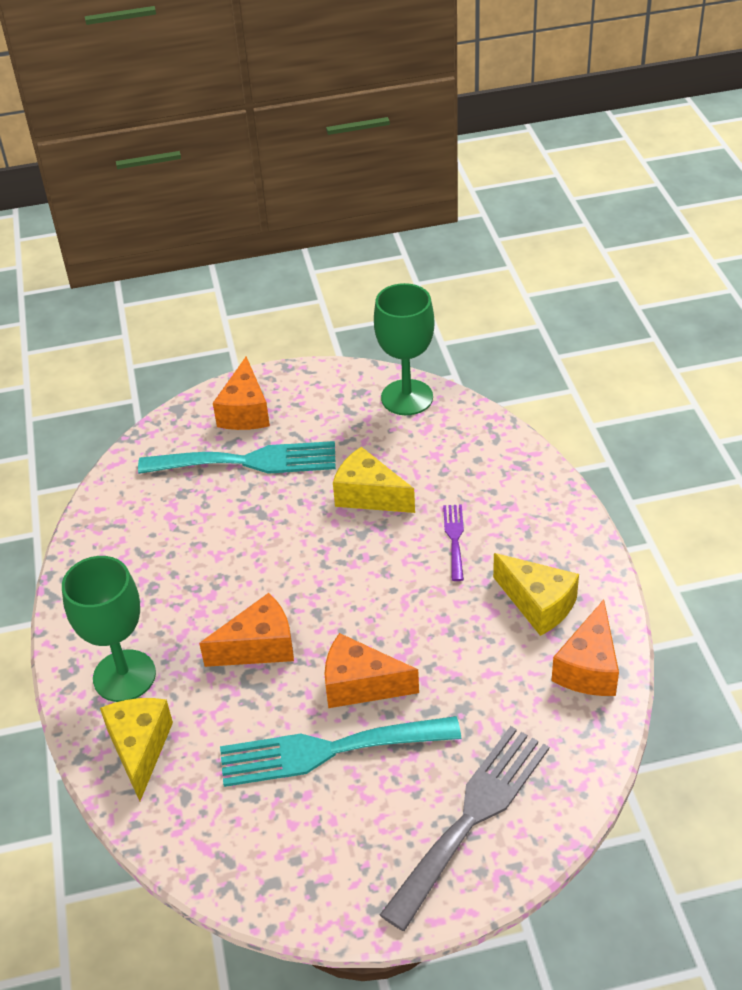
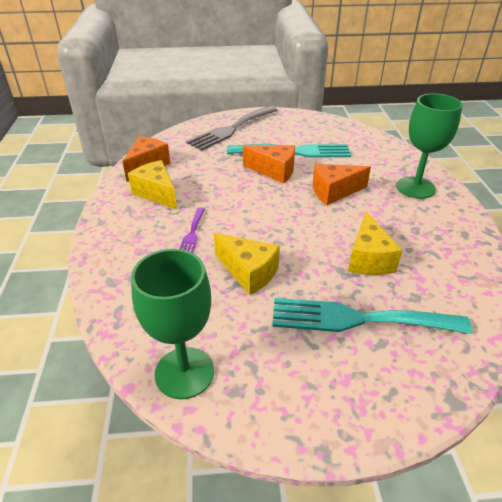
camera: 175 degrees left, 5 degrees down
yellow cheese [100,698,173,801] -> yellow cheese moved to [348,211,402,275]
orange cheese [213,357,270,430] -> none

